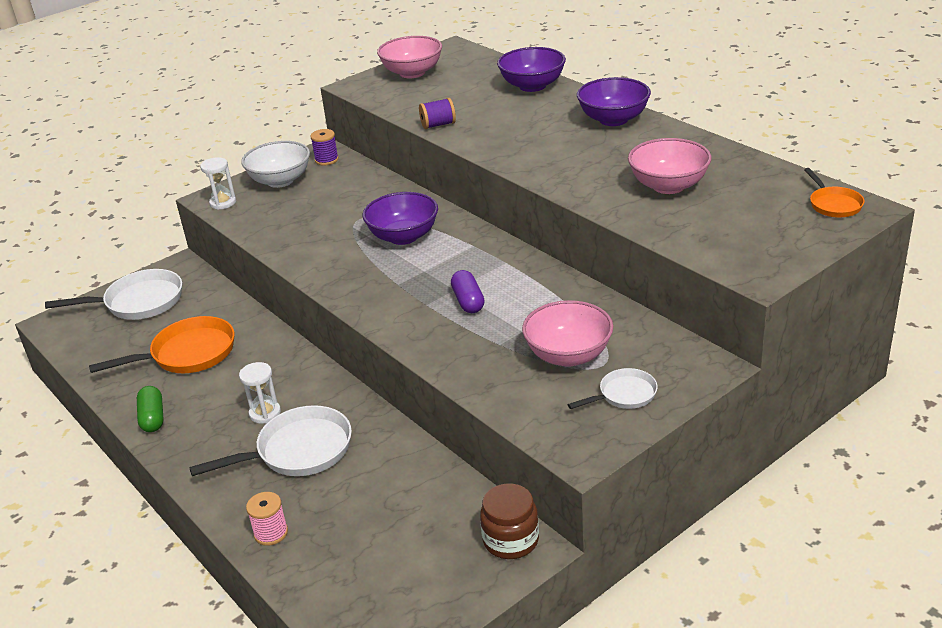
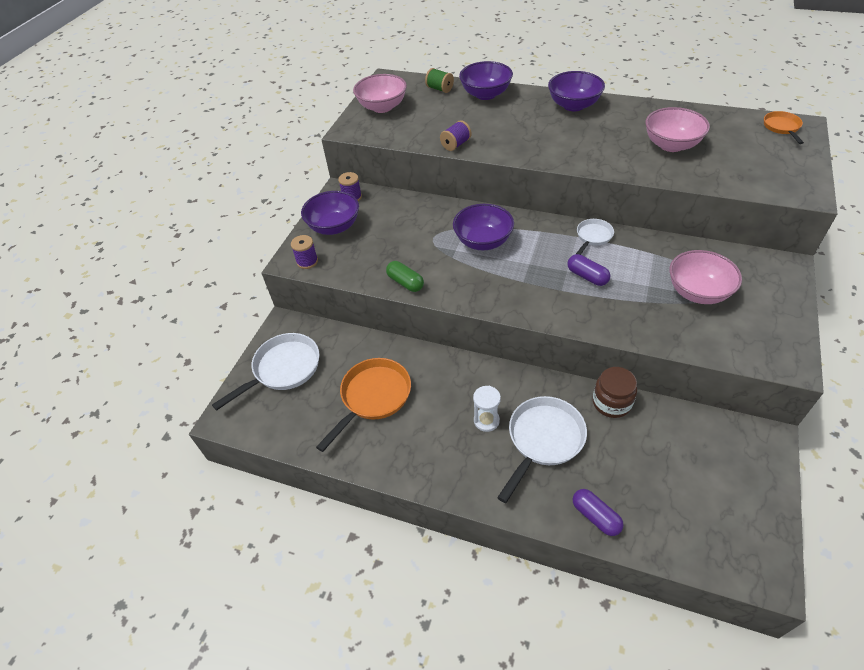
camera: 30 degrees left, 15 degrees up
green capsule [137,386,164,432] -> green capsule moved to [386,261,424,292]
white hourglass [200,157,236,210] -> purple spool [291,235,318,269]
white bowl [241,141,310,188] -> purple bowl [301,191,359,235]
pink spool [246,492,288,546] -> purple capsule [573,489,624,536]
brown jar [480,483,539,559] -> brown jar moved to [592,367,637,418]
white pan [568,368,658,409] -> white pan moved to [576,219,614,255]
orange pan [804,168,865,218] -> orange pan turned 135 degrees counterclockwise [764,111,804,144]
none -> green spool [425,68,454,93]

